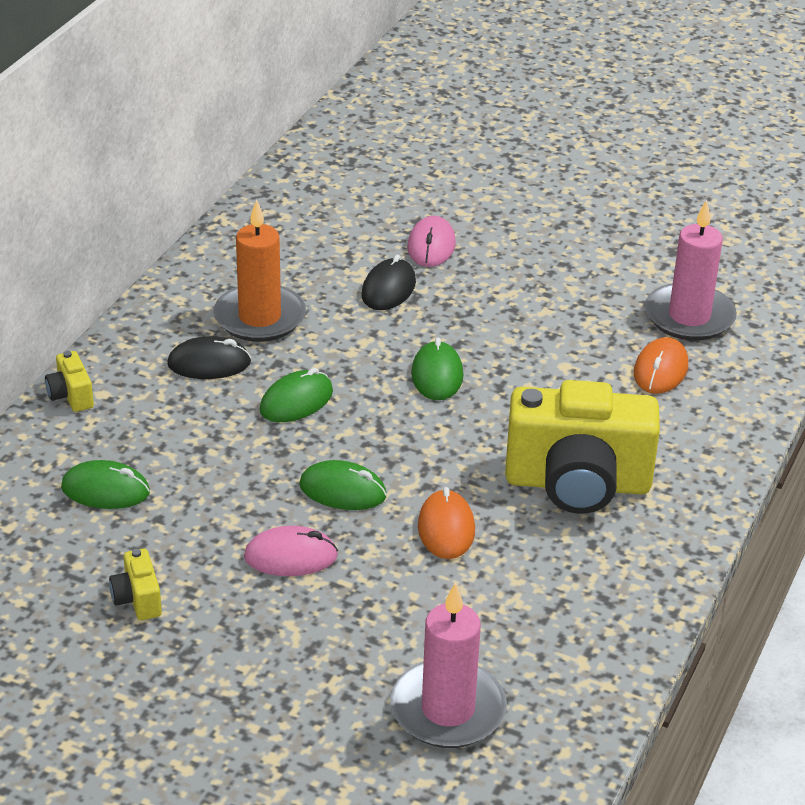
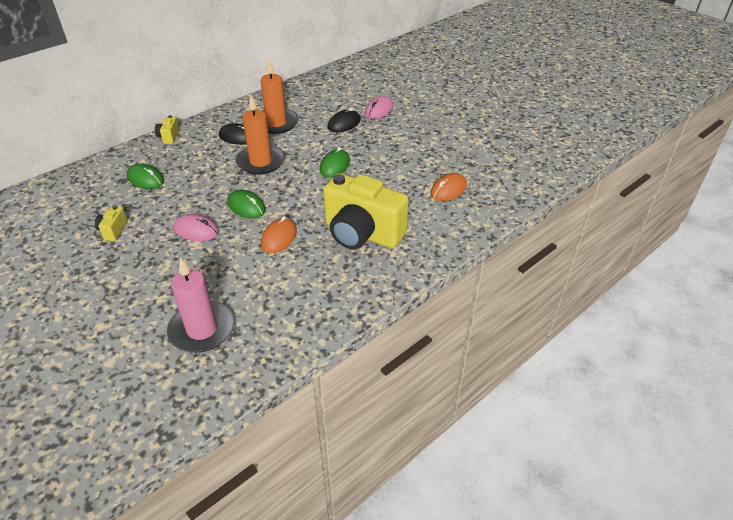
camera: 25 degrees right, 5 degrees up
green mouse [260,368,333,422] -> orange candle [236,95,285,175]
pink candle [645,200,737,341] -> none

